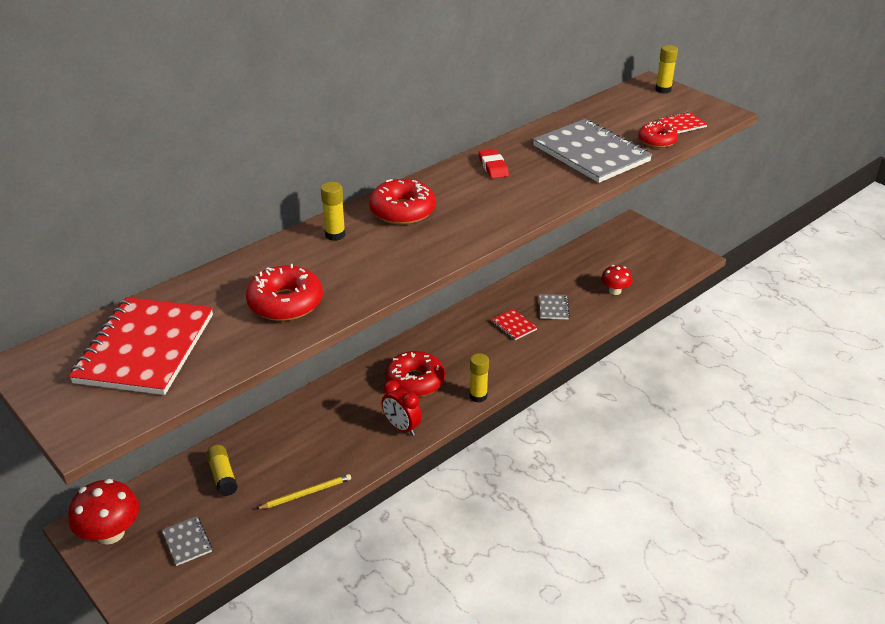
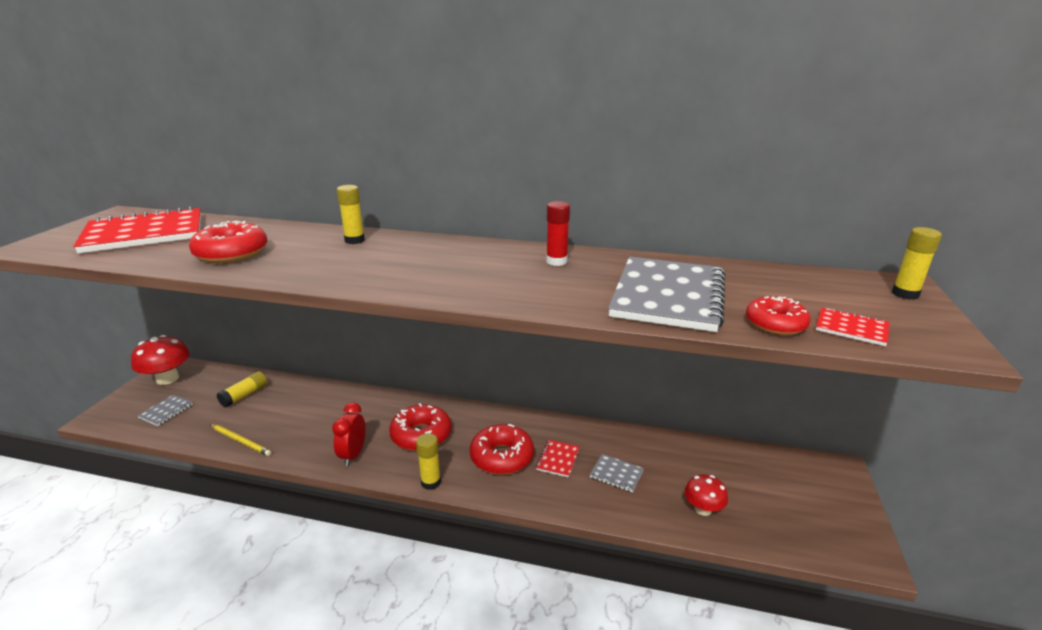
camera: 55 degrees right, 10 degrees down
red donut [369,179,436,225] -> red donut moved to [470,424,534,475]
red eraser [479,149,509,179] -> red glue stick [546,201,570,266]
grey notebook [539,294,570,319] -> grey notebook turned 60 degrees clockwise [590,454,644,492]

